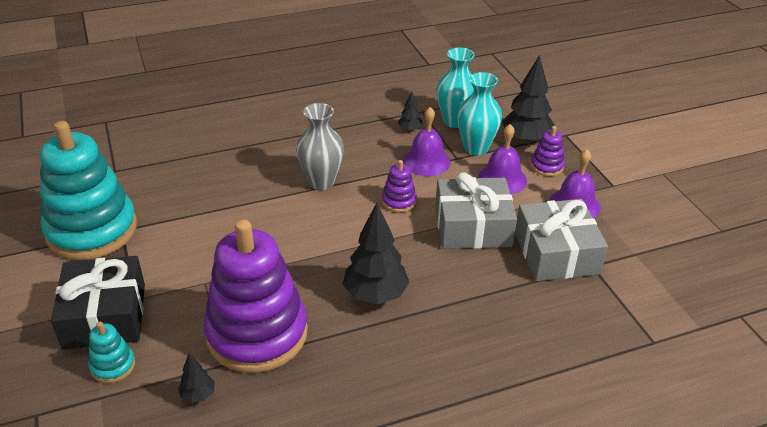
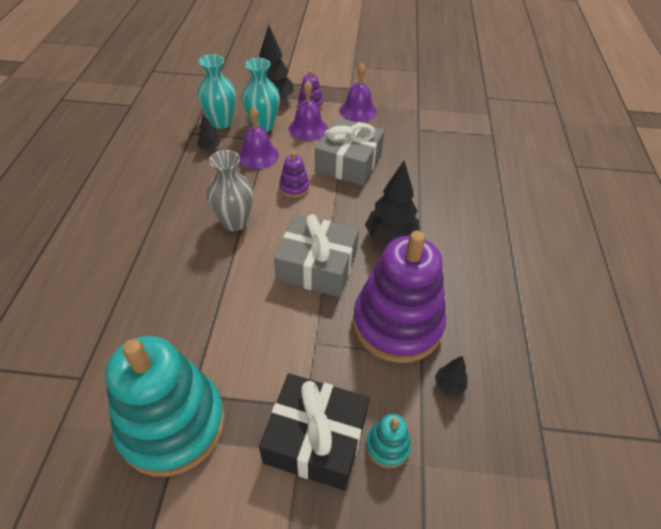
camera: 65 degrees left, 10 degrees up
grey gift [515,199,608,281] -> grey gift moved to [274,214,359,297]

